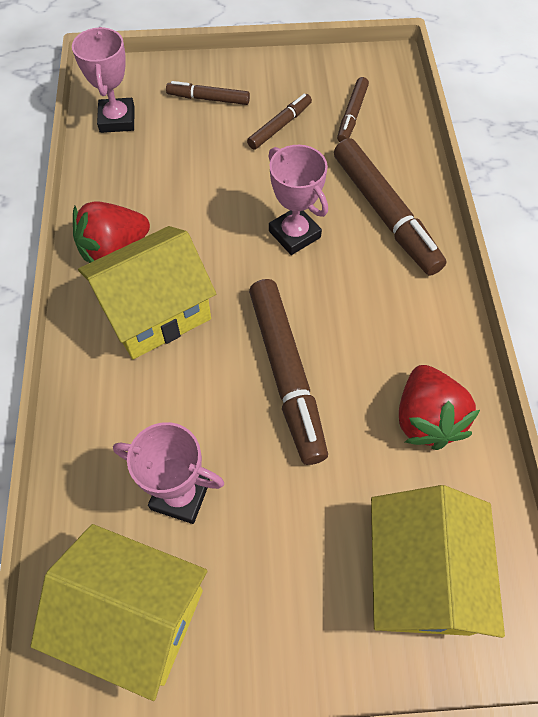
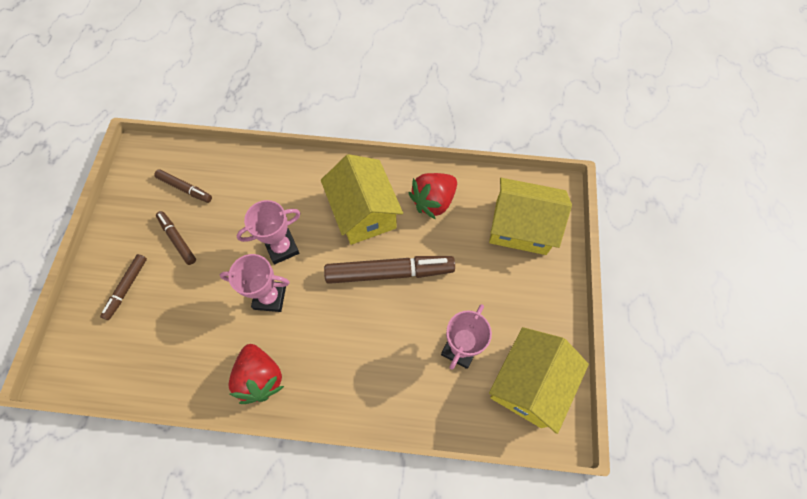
camera: 80 degrees left, 5 degrees up
pink trophy [72,27,135,133] -> pink trophy moved to [220,254,290,312]
yellow house [78,226,216,359] -> yellow house moved to [321,154,403,245]
brown marker [334,138,447,275] -> none
red strawberry [399,365,480,450] -> red strawberry turned 135 degrees clockwise [409,173,457,219]

